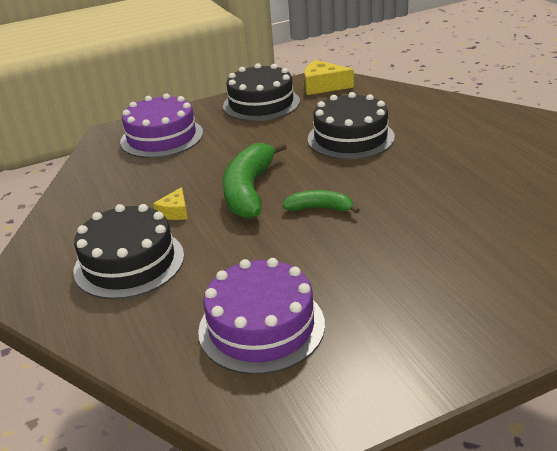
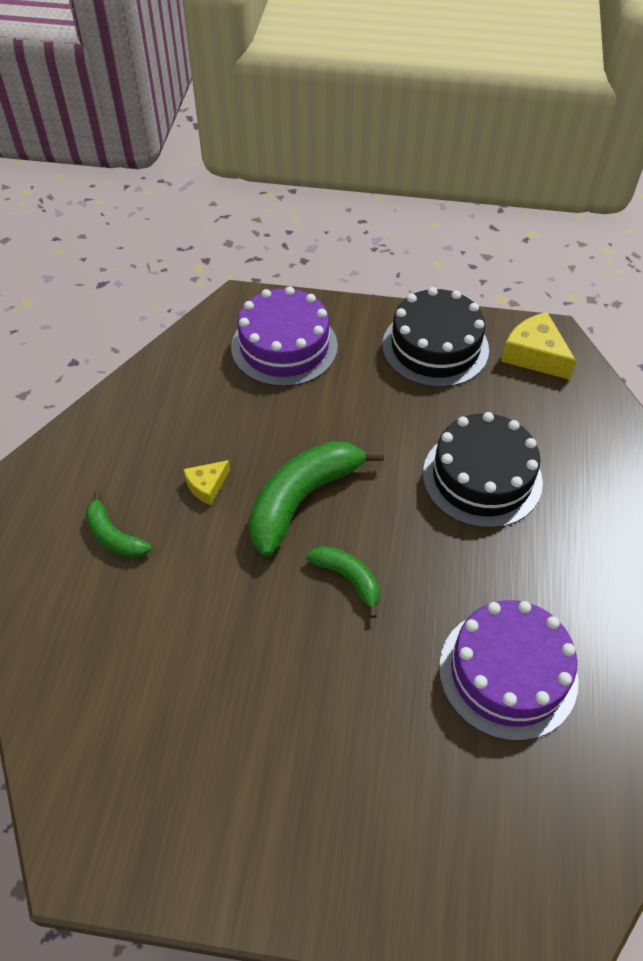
camera: 30 degrees right, 20 degrees up
black cake [73,204,184,299] -> green banana [85,491,151,558]
purple cake [198,258,325,374] -> purple cake moved to [439,600,579,741]

